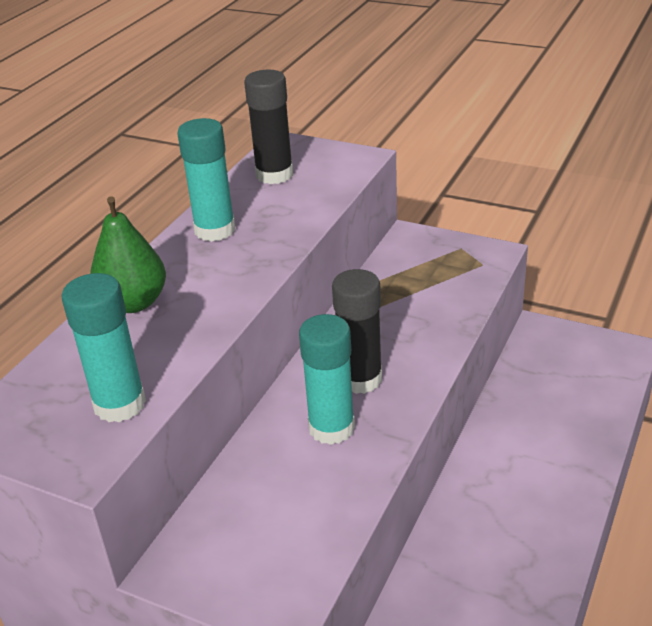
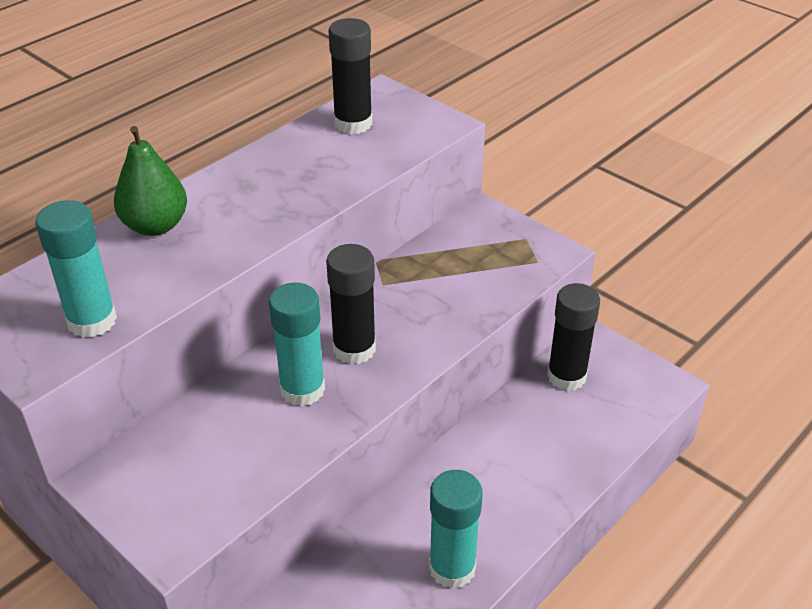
camera: 15 degrees right, 5 degrees up
turquoise glue stick [177,118,235,242] -> turquoise glue stick moved to [429,470,483,589]
none -> black glue stick [547,283,600,391]

